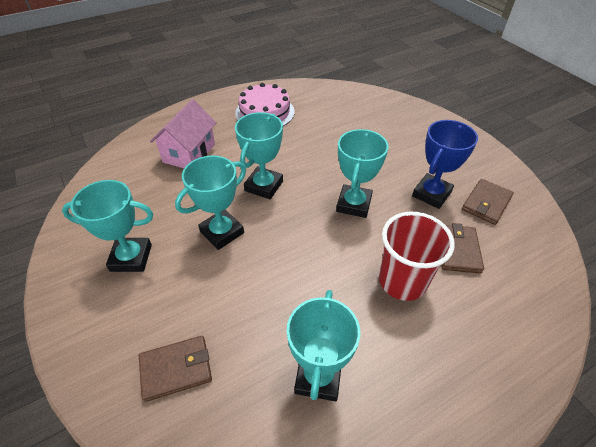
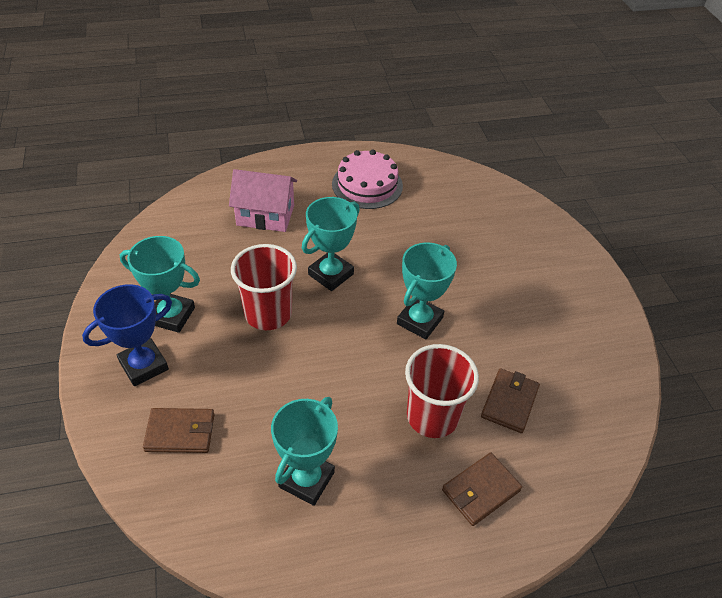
camera: 15 degrees right, 0 degrees up
pink house [150,99,217,168] -> pink house turned 60 degrees clockwise [229,169,297,232]
turquoise trophy [175,156,246,250] -> red cup [231,244,297,330]
blue trophy [412,120,478,209] -> blue trophy moved to [82,284,172,386]
brown wallet [462,179,514,225] -> brown wallet moved to [442,452,522,526]

